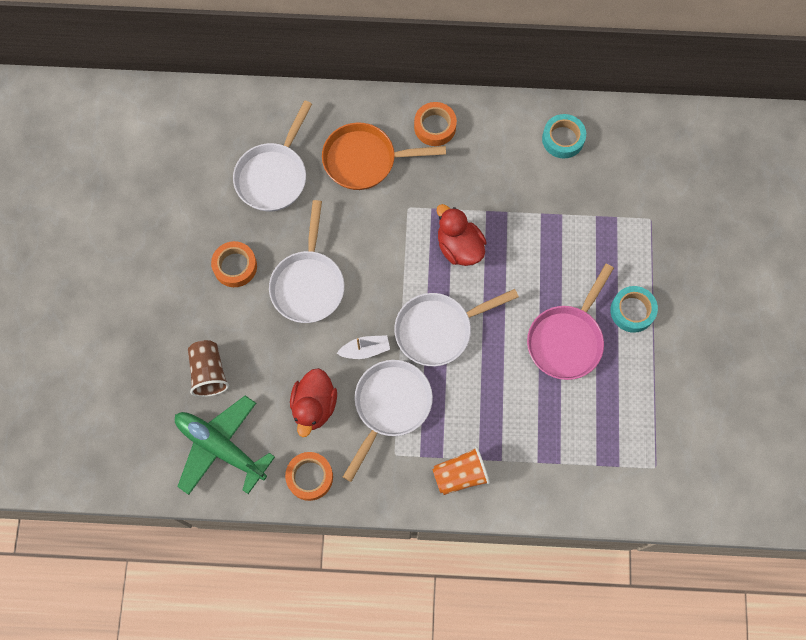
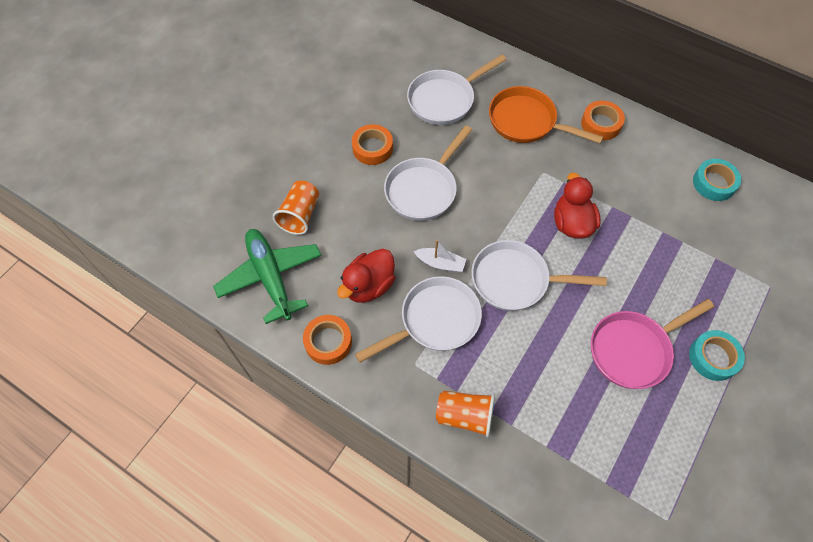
camera: 30 degrees right, 10 degrees down
brown cup [188,340,229,397] -> orange cup [273,181,319,235]

